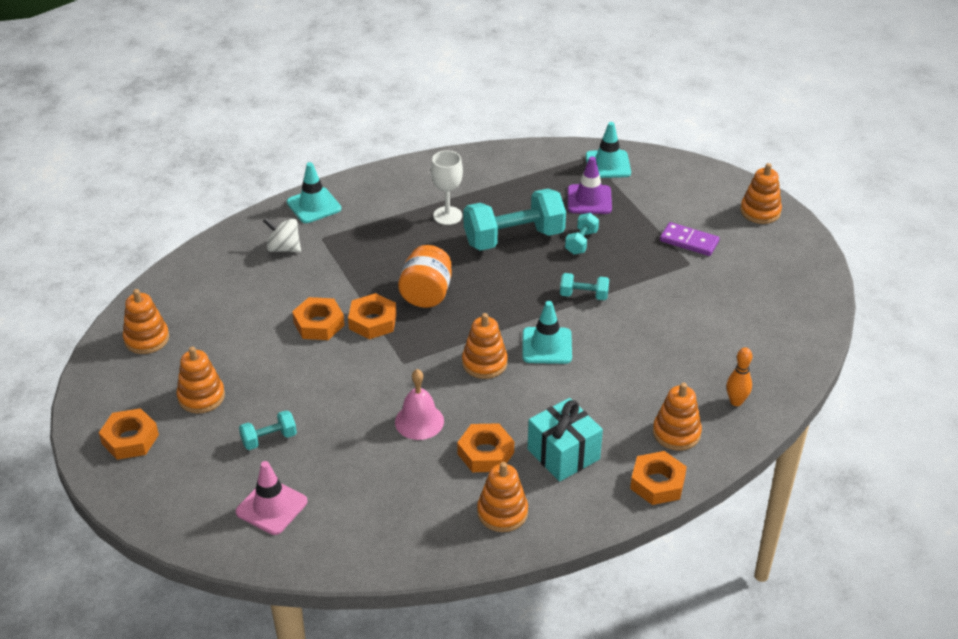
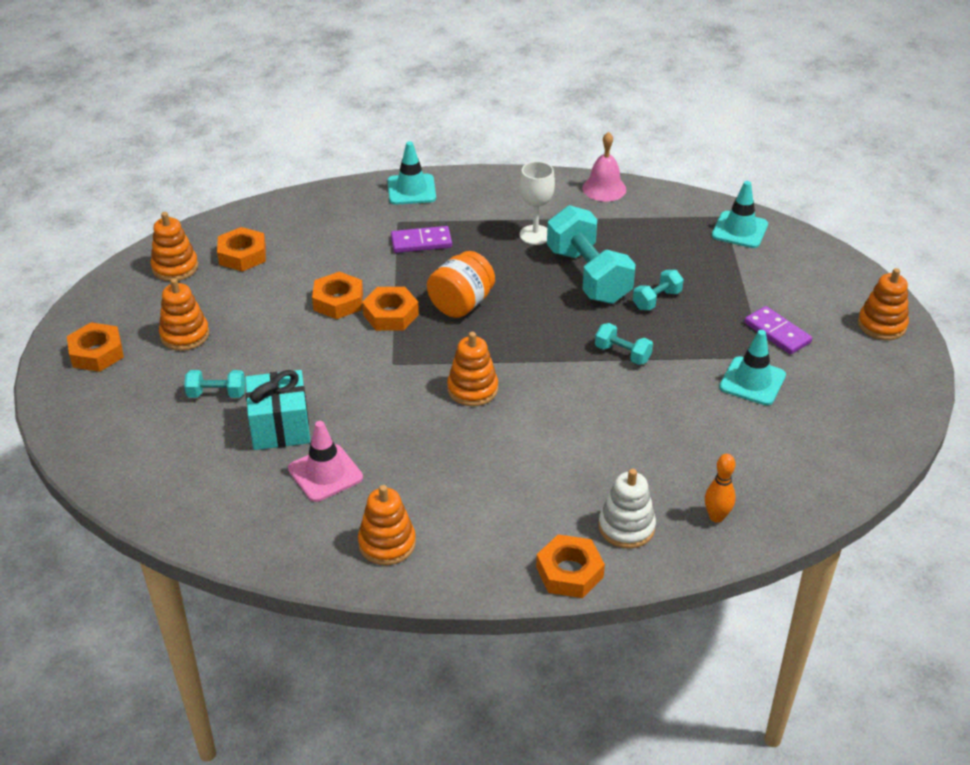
camera: 25 degrees right, 0 degrees up
pink traffic cone [236,461,307,535] -> pink traffic cone moved to [288,421,363,502]
white spinning top [263,218,301,252] -> none
pink bell [395,369,444,440] -> pink bell moved to [582,132,626,202]
orange nut [457,423,514,472] -> orange nut moved to [217,227,266,271]
turquoise dumbbell [464,189,566,251] -> turquoise dumbbell turned 60 degrees clockwise [547,205,636,304]
turquoise traffic cone [522,301,572,364] -> turquoise traffic cone moved to [719,330,786,405]
turquoise gift [528,398,603,482] -> turquoise gift moved to [245,370,310,450]
purple traffic cone [568,156,612,214] -> none
orange stacking toy [653,383,702,451] -> white stacking toy [599,469,656,549]
none -> purple domino [391,226,452,253]

